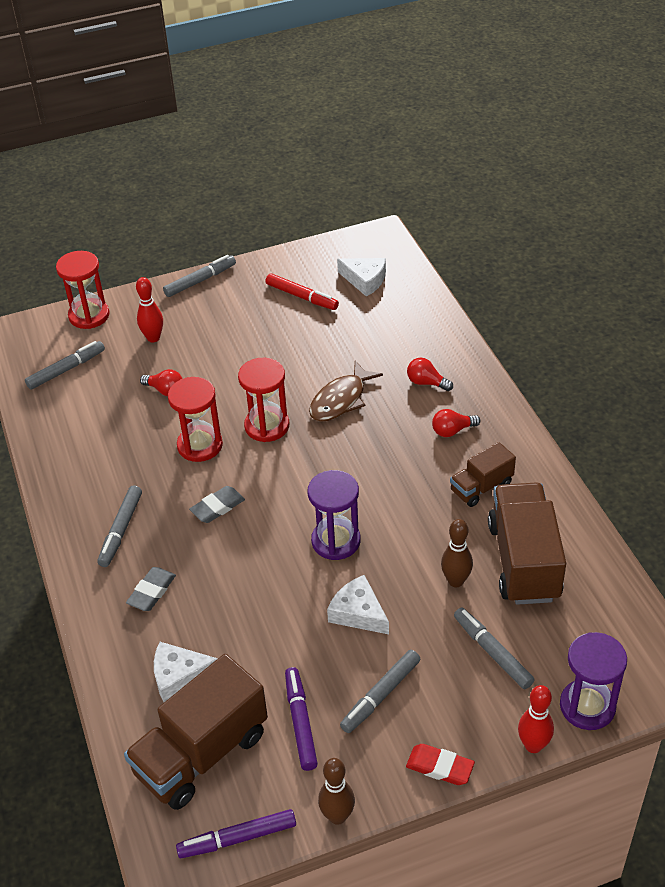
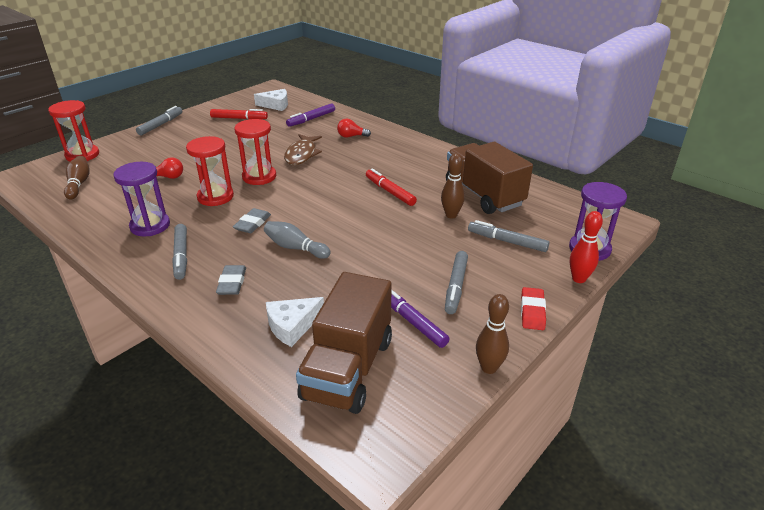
camera: 30 degrees left, 10 degrees down
grey marker [25,341,105,389] -> brown bowling pin [64,156,90,200]
red bowling pin [136,277,163,342] -> none
purple marker [176,809,296,858] -> purple marker moved to [286,104,335,127]
purple hourglass [307,470,361,560] -> purple hourglass moved to [113,162,170,236]
white cheese [327,575,389,634] -> none
red eraser [406,744,475,785] -> red eraser turned 75 degrees counterclockwise [521,287,546,330]
red light bulb [432,409,481,437] -> none
brown truck [450,442,516,507] -> none
none -> grey bowling pin [264,221,331,259]
none -> red marker [366,168,417,206]

